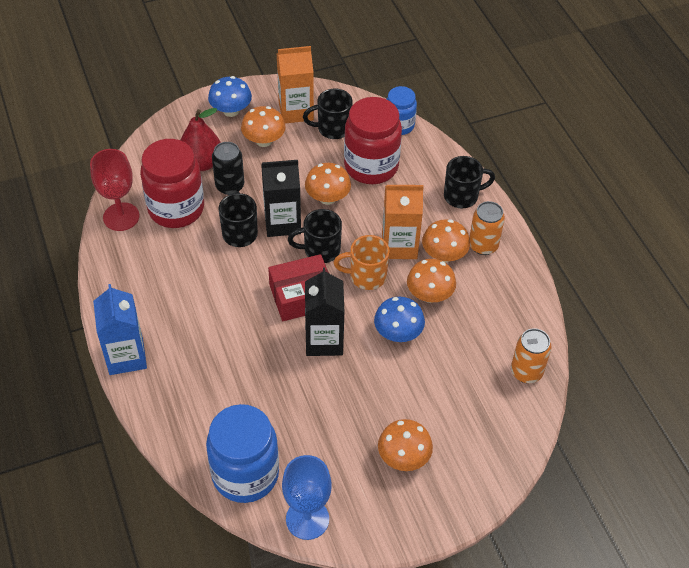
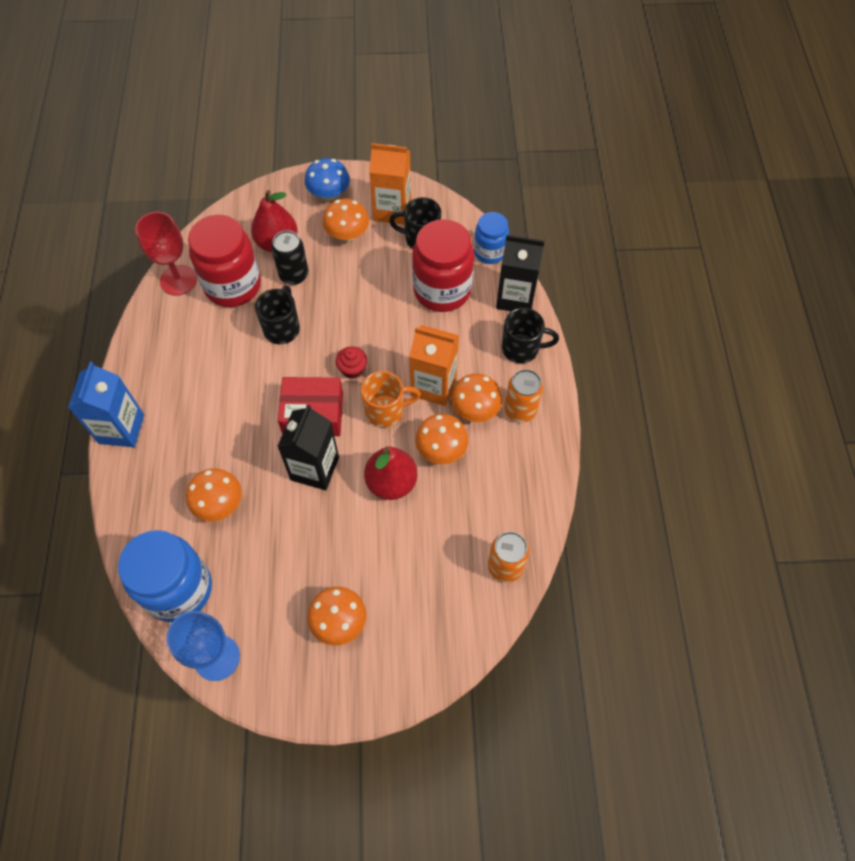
camera: 20 degrees right, 10 degrees up
black carton [261,160,301,237] -> black carton moved to [496,235,544,311]
black mug [288,209,342,263] -> red cupcake [336,346,367,379]
orange mushroom [305,163,351,205] -> orange mushroom moved to [186,468,242,521]
orange mug [334,235,390,290] -> orange mug turned 150 degrees clockwise [361,371,421,427]
blue mushroom [374,297,425,342] -> red pear [364,446,417,500]

